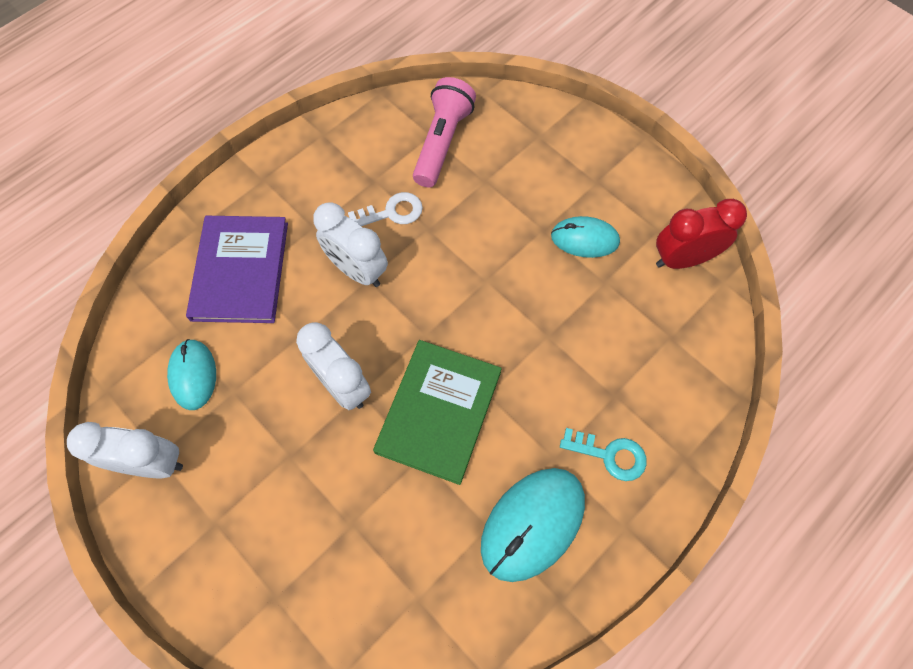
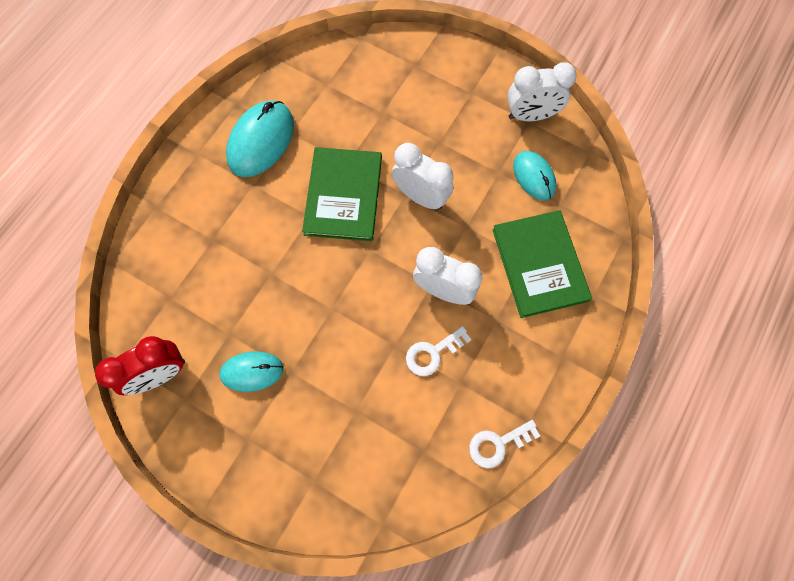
camera: 165 degrees right, 5 degrees up
purple book [186,216,288,323] -> green book [492,210,592,318]
pink flashlight [413,77,476,187] -> none
turquoise key [560,428,647,481] -> none
none -> white key [469,420,540,468]

